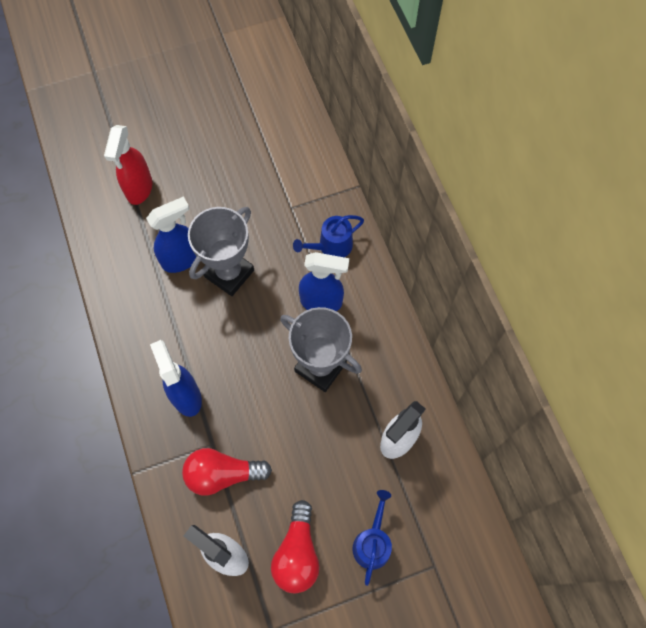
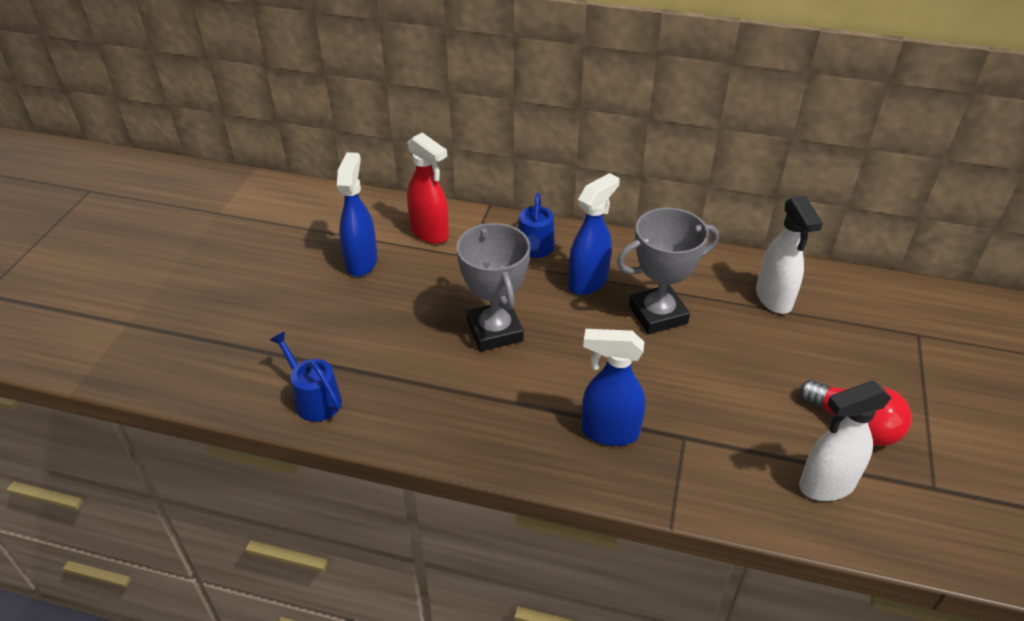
camera: 55 degrees left, 25 degrees down
red spray bottle [104,125,152,205] -> red spray bottle moved to [407,132,449,244]
blue spray bottle [146,197,196,273] -> blue spray bottle moved to [337,152,378,277]
red light bulb [182,448,272,496] -> none
blue watering can [352,490,392,586] -> blue watering can moved to [270,331,342,422]

